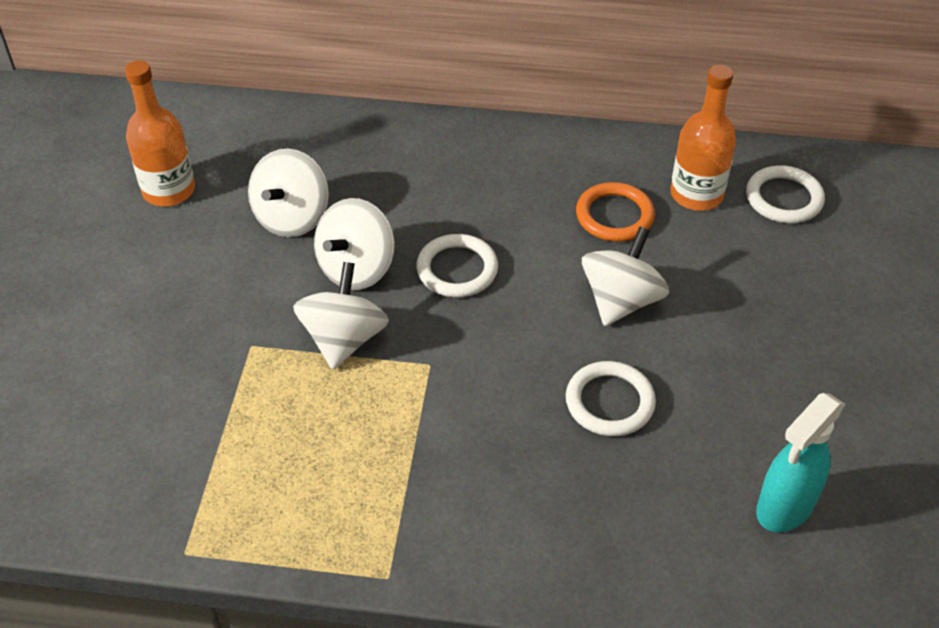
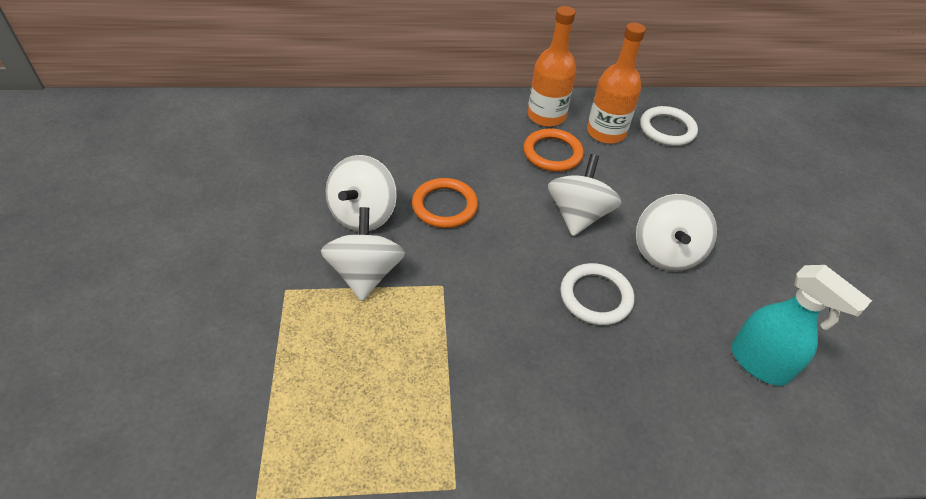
camera: 15 degrees left, 0 degrees up
orange bottle [125,60,195,206] -> orange bottle moved to [527,6,576,127]
white spinning top [248,149,329,237] -> white spinning top moved to [636,194,717,271]
white ring [416,234,498,297] -> orange ring [412,178,478,228]
turquoise spray bottle [756,393,845,532] -> turquoise spray bottle turned 75 degrees counterclockwise [731,265,872,386]

